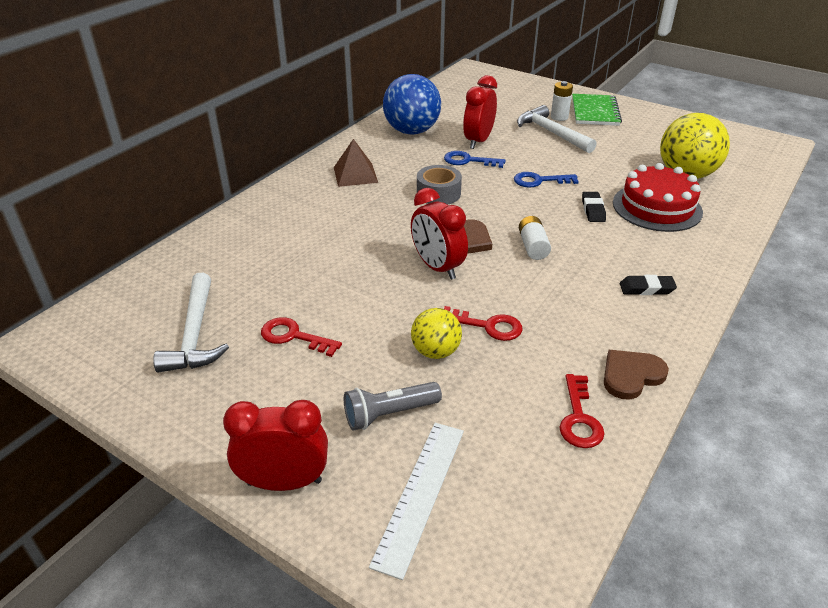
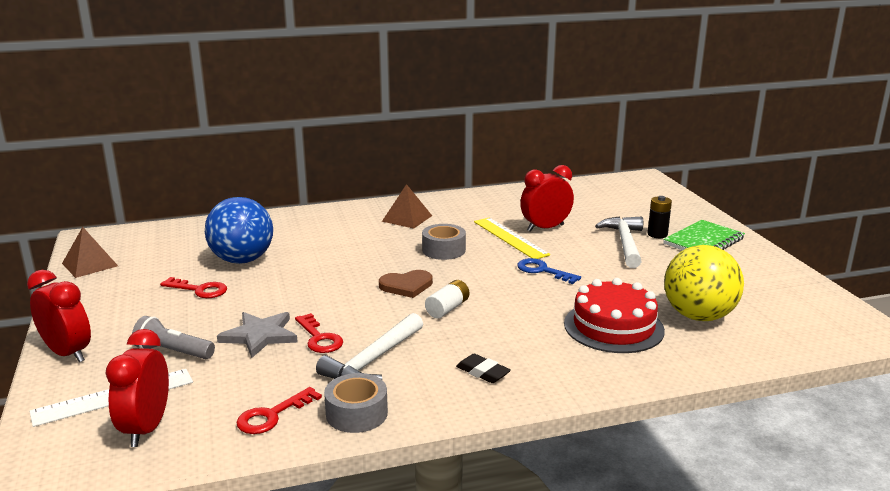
camera: 40 degrees right, 15 degrees down
white hammer [153,273,229,373] -> white hammer moved to [316,313,423,380]
red key [261,317,342,357] -> red key turned 135 degrees clockwise [160,277,227,298]
blue ball [383,74,441,135] -> blue ball moved to [205,197,273,264]
red clock [411,188,468,280] -> red clock moved to [105,329,169,447]
yellow ball [411,308,462,359] -> grey star [217,312,298,358]
blue key [444,151,506,168] -> yellow ruler [474,218,550,259]
white battery [551,81,573,121] -> black battery [648,196,672,238]
black eraser [582,192,606,222] -> none
brown heart [604,350,669,399] -> grey tape [324,373,388,433]
none -> brown pyramid [62,227,118,278]

